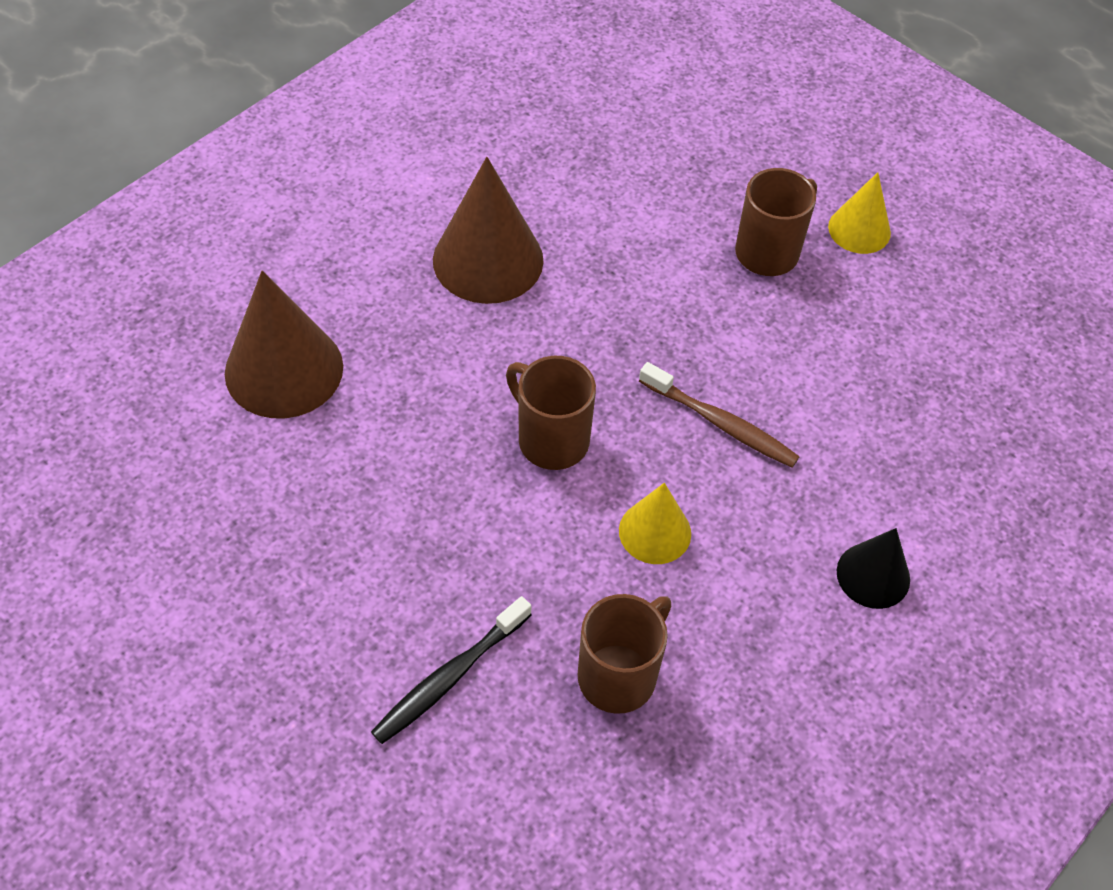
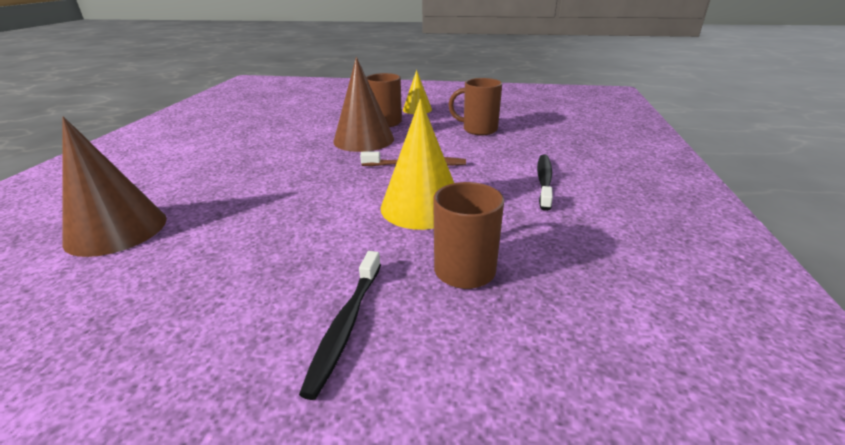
camera: 30 degrees left, 25 degrees down
brown cone [433,157,544,304] -> brown cone moved to [333,57,394,152]
brown mug [506,356,596,470] -> brown mug moved to [448,78,502,135]
yellow cone [619,483,691,564] -> yellow cone [381,99,454,230], size x1.72
black cone [837,528,910,609] -> black toothbrush [537,154,553,211]

